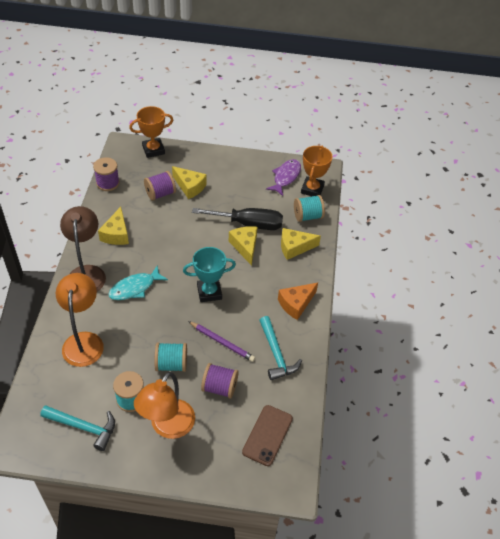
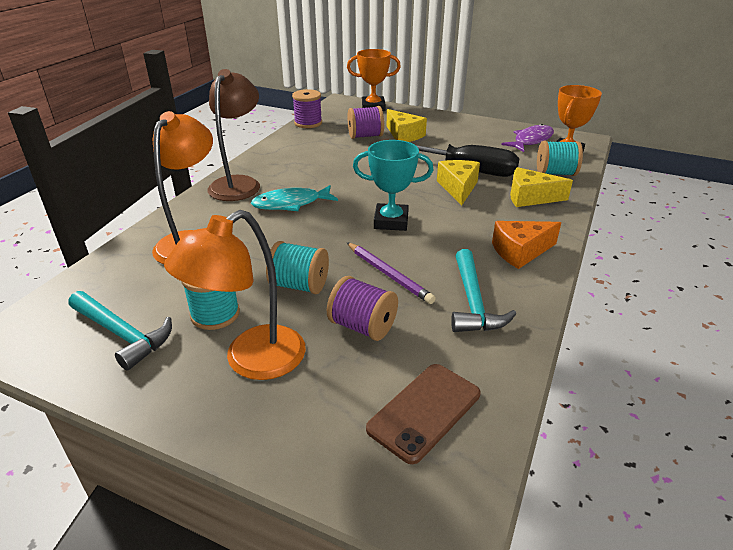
camera: 20 degrees right, 15 degrees down
yellow cheese [98,207,129,245] -> none

